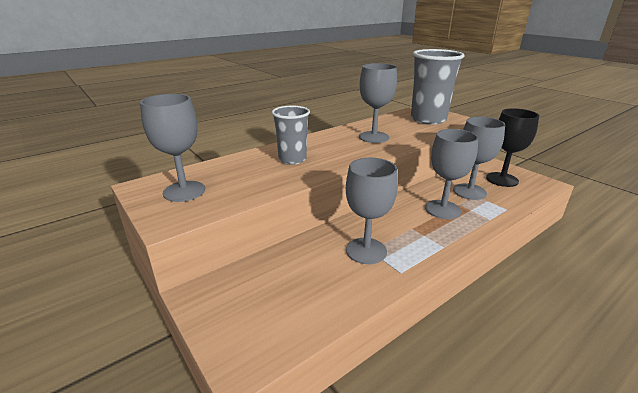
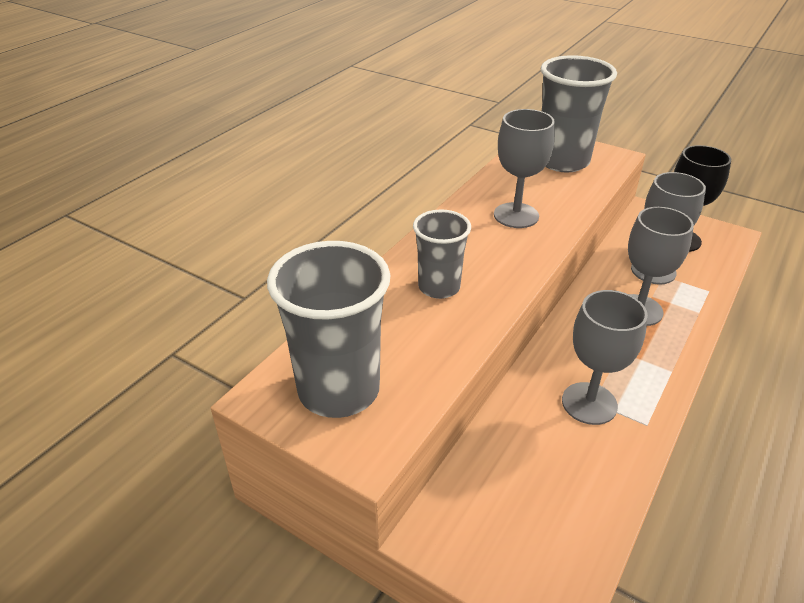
camera: 20 degrees left, 10 degrees up
grey goblet [140,94,205,202] -> grey cup [267,241,390,418]

